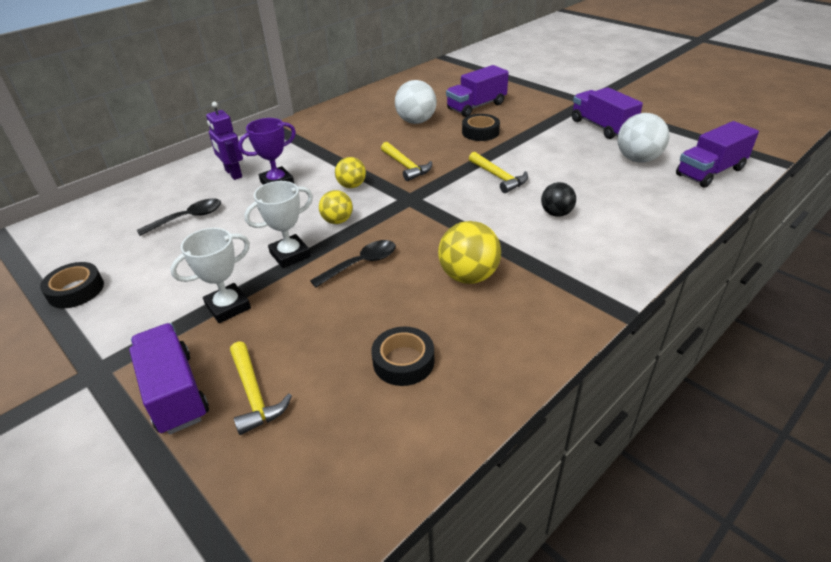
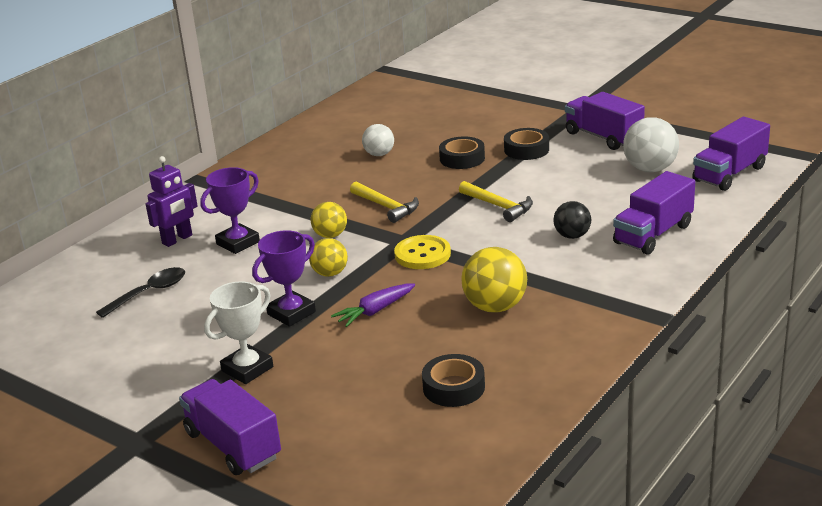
camera: 10 degrees left, 10 degrees down
black tape [40,262,104,308] -> black tape moved to [504,128,549,160]
purple robot [206,102,243,180] -> purple robot turned 90 degrees counterclockwise [145,156,198,247]
yellow hammer [230,341,292,435] -> none
white trophy [244,181,313,268] -> purple trophy [252,230,316,327]
black spoon [310,240,396,287] -> purple carrot [331,283,415,327]
white ball [395,80,437,124] -> white ball [362,124,394,156], size x0.63
purple truck [446,65,509,117] -> purple truck moved to [613,171,695,255]
none -> yellow button [394,235,451,269]

